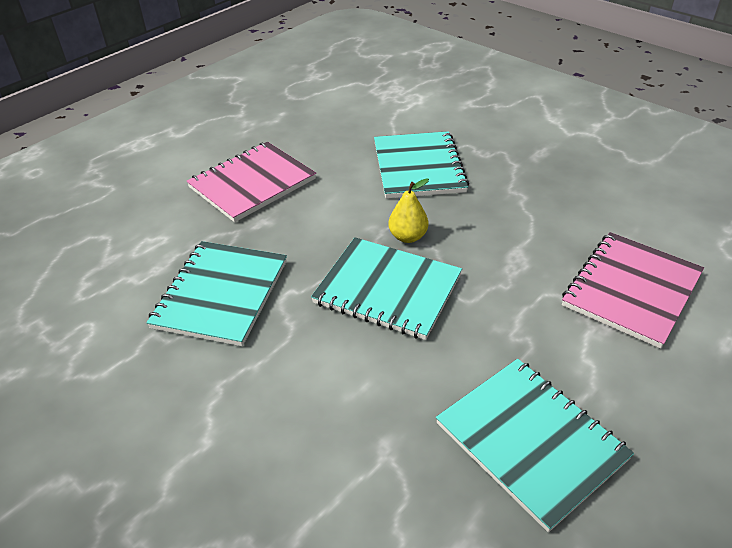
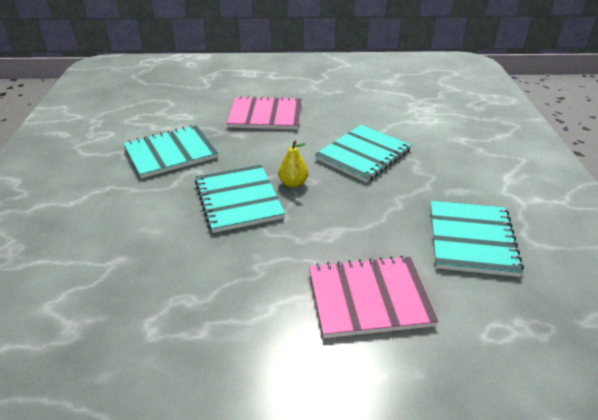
camera: 45 degrees right, 5 degrees down
turquoise notebook [436,359,634,532] -> turquoise notebook moved to [430,201,524,277]

